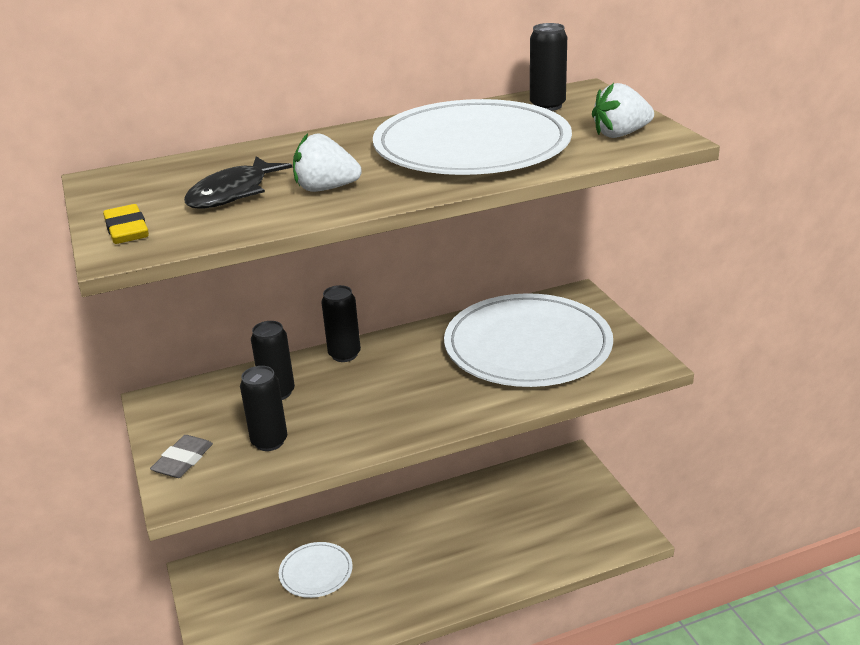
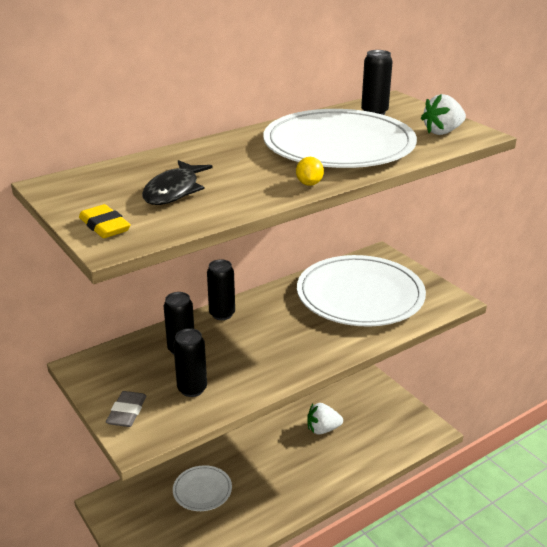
camera: 15 degrees left, 0 degrees up
white strawberry [293,133,362,192] -> white strawberry moved to [307,403,343,434]
none -> yellow lemon [296,157,324,186]

